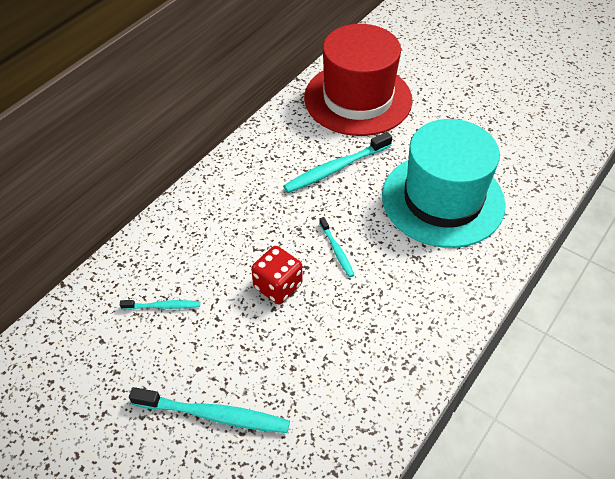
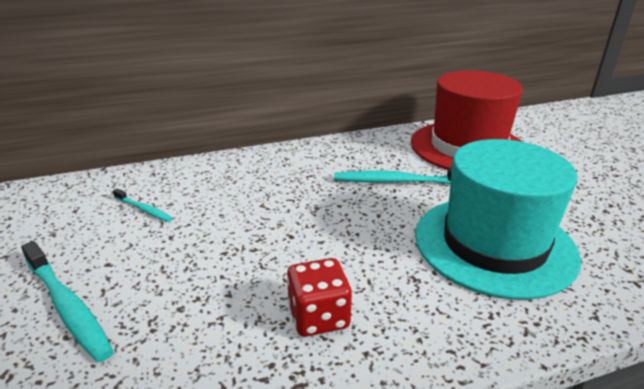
camera: 35 degrees right, 20 degrees down
red dice [251,246,302,304] -> red dice moved to [287,258,352,337]
turquoise toothbrush [319,217,354,277] -> none

